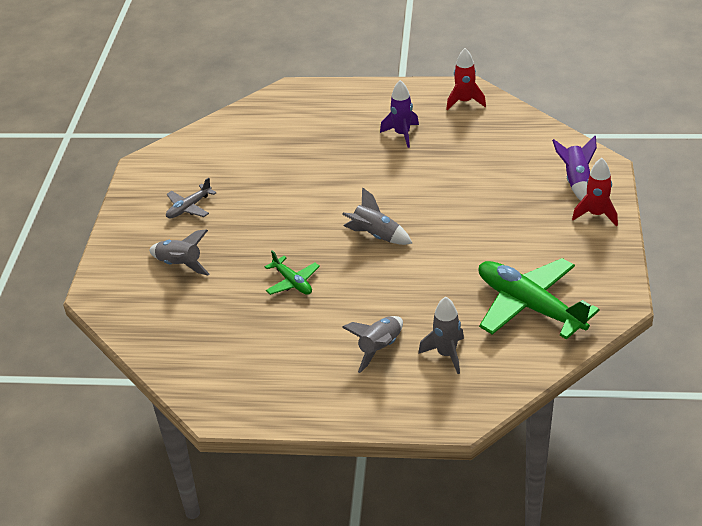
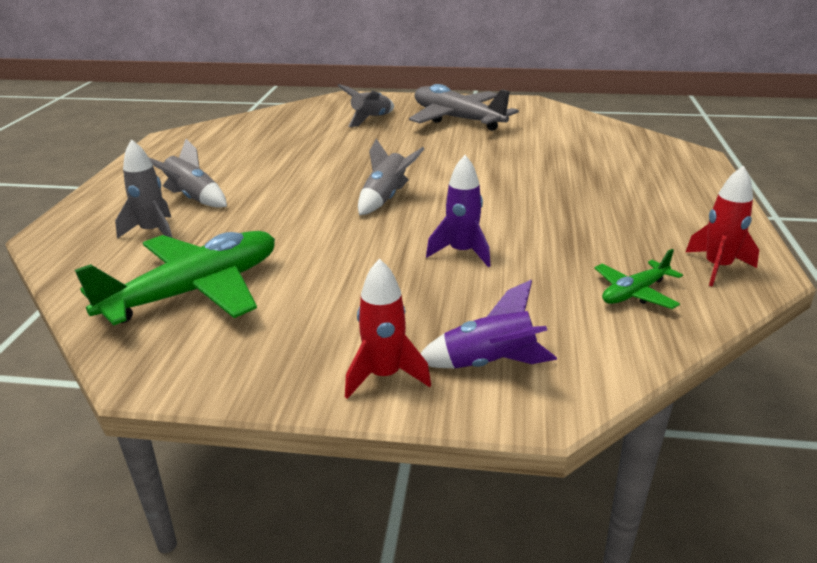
camera: 90 degrees right, 10 degrees down
grey plane [166,177,217,219] -> grey plane [409,84,519,131], size x2.03
green plane [265,250,320,295] -> green plane moved to [594,249,683,309]
purple rocket [380,80,419,148] -> purple rocket moved to [426,155,490,267]

